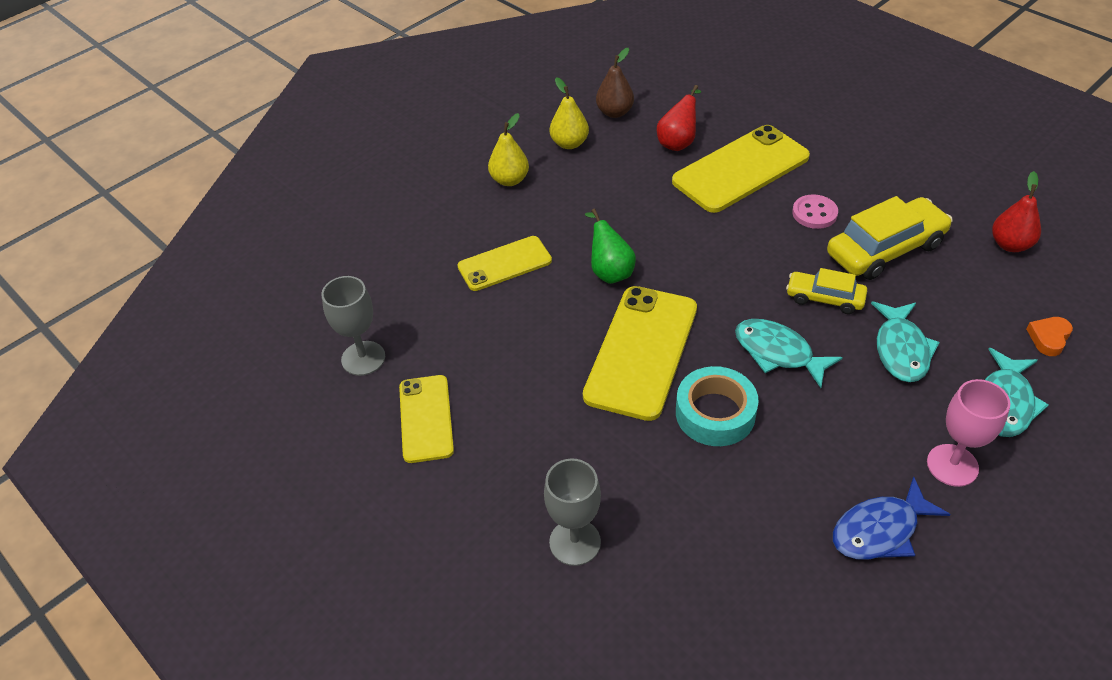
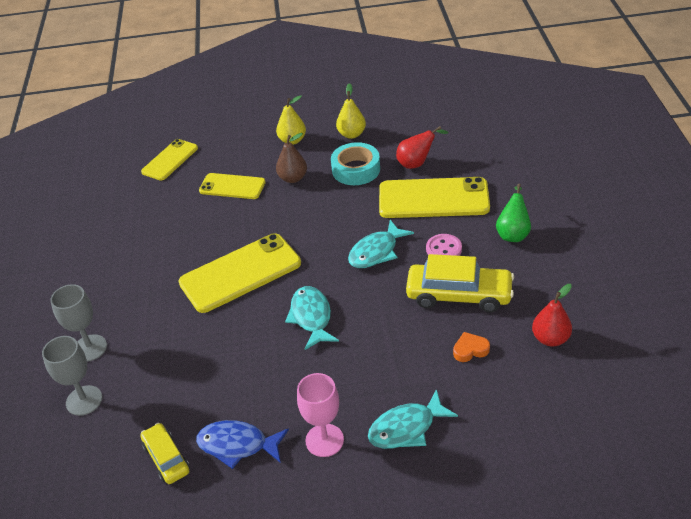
camera: 40 degrees right, 5 degrees down
grey goblet [321,276,385,376] -> grey goblet moved to [42,336,102,416]
yellow phone [399,375,454,463] -> yellow phone moved to [141,139,198,181]
green pear [585,208,636,284] -> green pear moved to [496,184,531,242]
brown pear [596,48,634,118] -> brown pear moved to [276,133,307,183]
turquoise tape [676,366,759,446] -> turquoise tape moved to [331,142,380,185]
yellow car [786,268,867,314] -> yellow car moved to [140,423,190,484]
turquoise fish [871,301,940,382] -> turquoise fish moved to [348,220,414,268]
orange heart [1026,317,1073,356] -> orange heart moved to [453,332,490,362]

